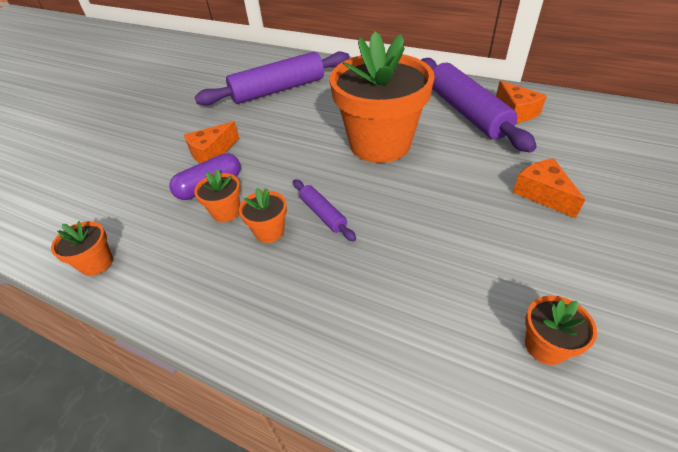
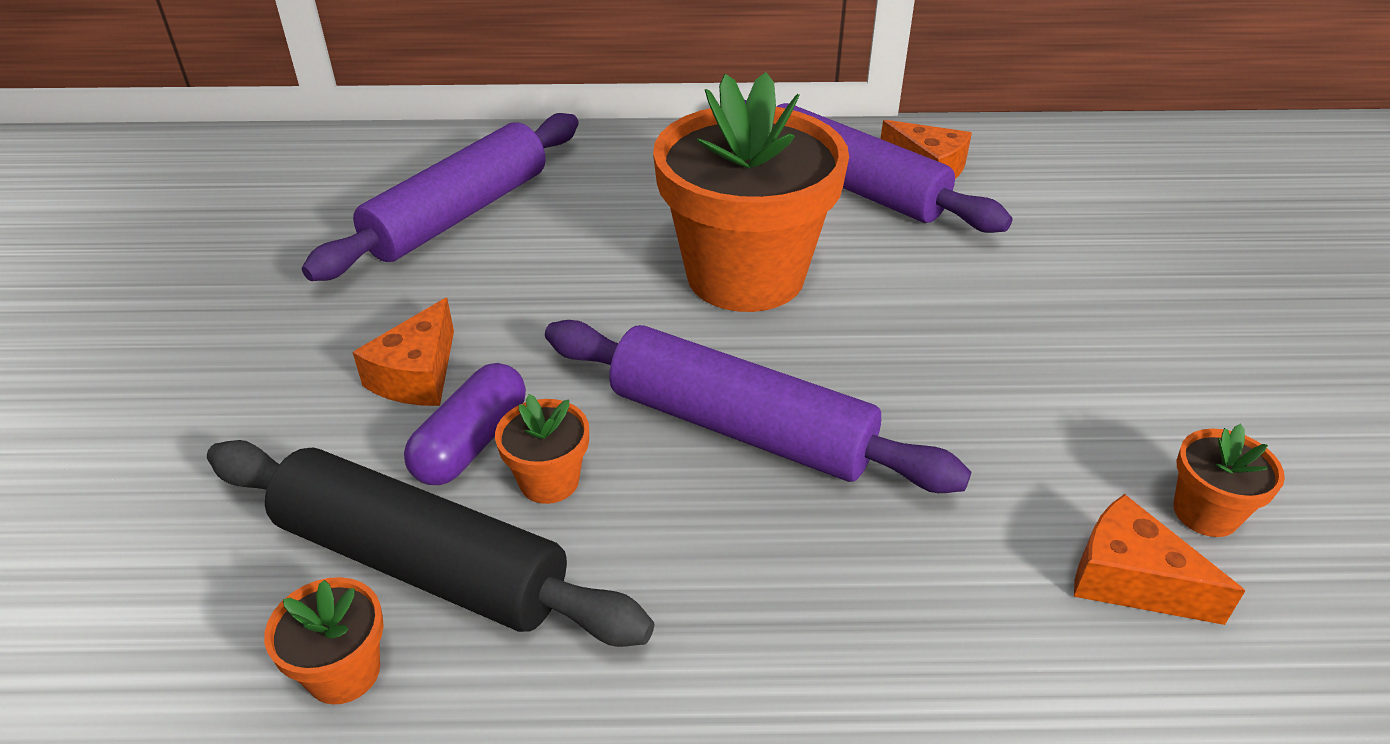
camera: 30 degrees left, 5 degrees down
orange flower pot [239,188,287,243] -> none
purple rolling pin [293,179,356,241] -> purple rolling pin [545,320,971,493], size x2.18
orange cheese [513,158,585,218] -> orange cheese moved to [1074,494,1245,625]
none -> black rolling pin [207,440,654,647]

